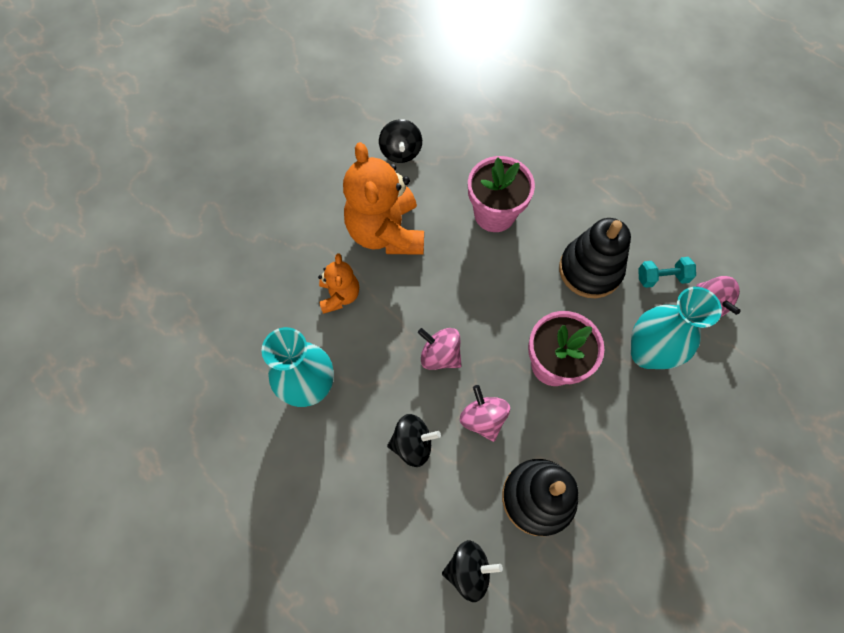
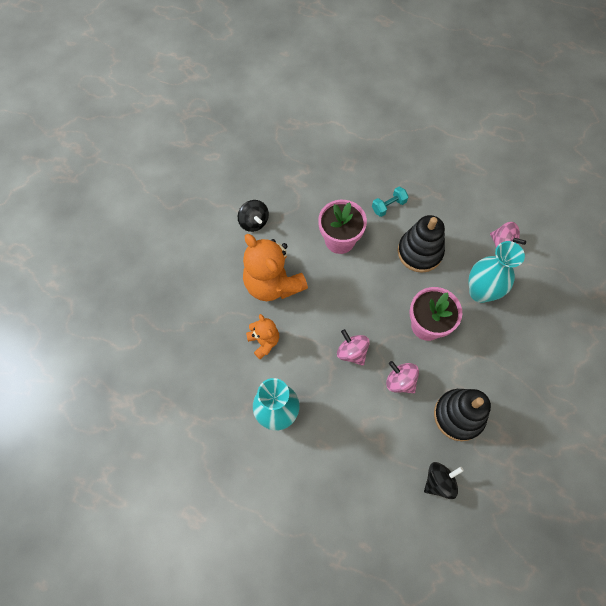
camera: 25 degrees left, 0 degrees up
black spinning top [387,414,441,467] -> none
pink spinning top [418,328,462,370] -> pink spinning top turned 45 degrees clockwise [337,329,370,366]
turquoise dumbbell [638,257,696,288] -> turquoise dumbbell moved to [372,186,409,217]

